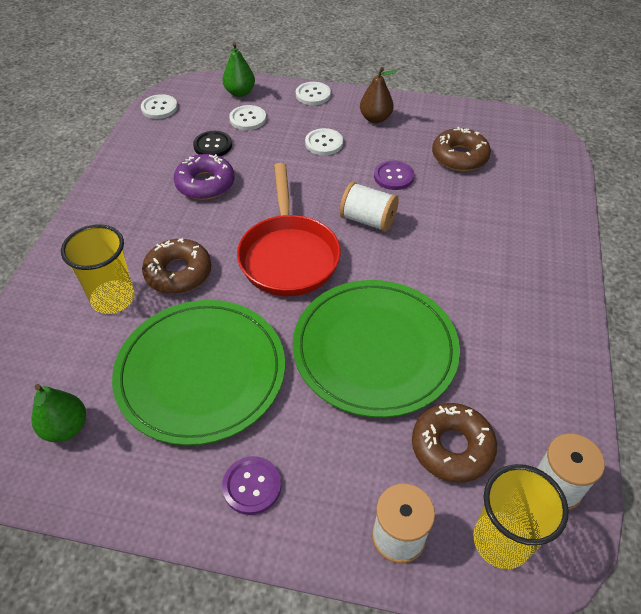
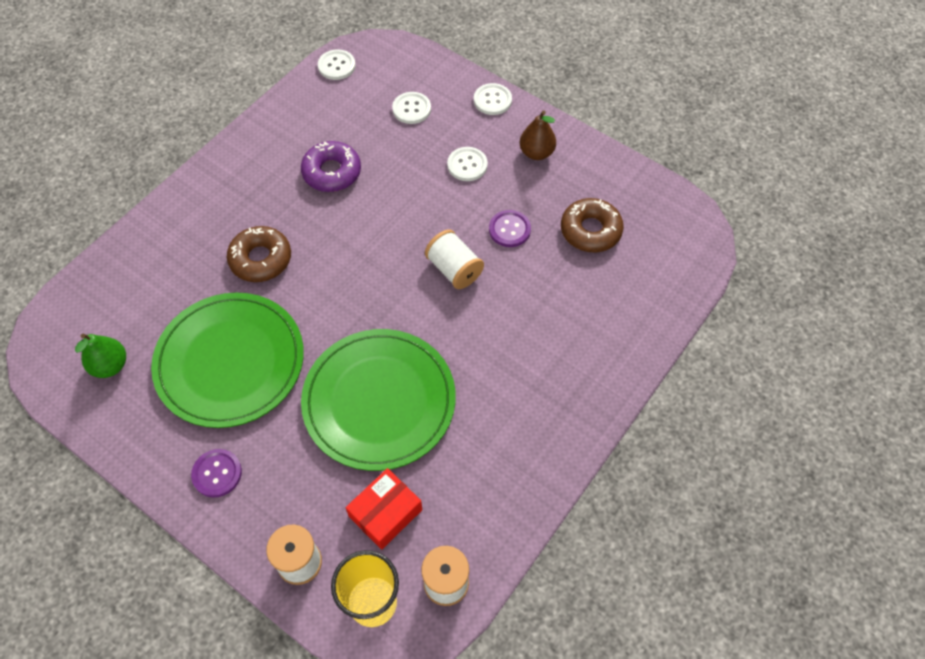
camera: 25 degrees right, 10 degrees up
yellow cup [61,224,135,314] -> none
black button [193,131,232,157] -> none
green pear [223,42,255,97] -> none
red pan [237,163,341,296] -> none
brown donut [412,403,497,483] -> red box [346,468,422,550]

